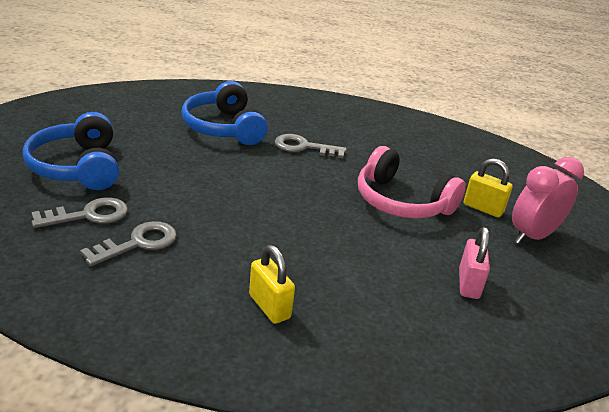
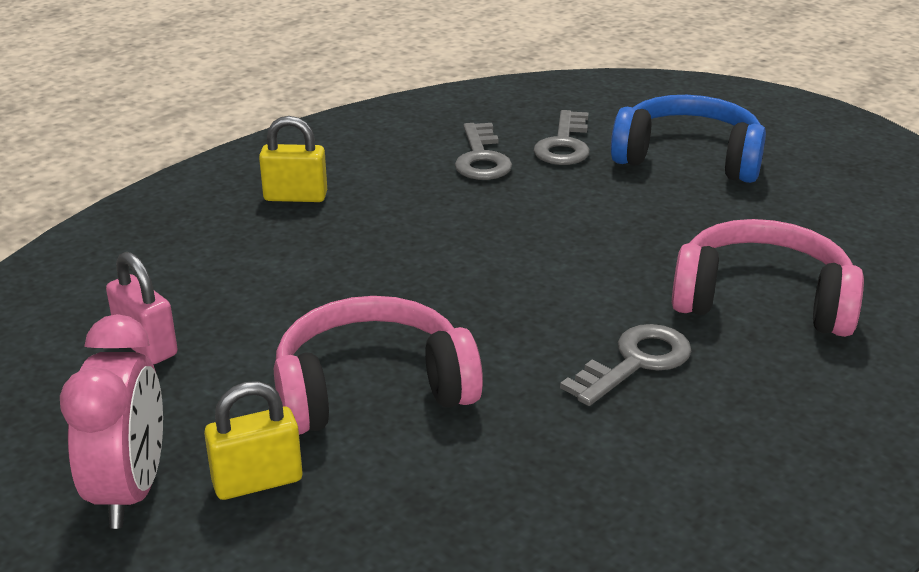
camera: 130 degrees right, 0 degrees up
blue headphones [182,81,268,145] -> pink headphones [672,219,864,337]

